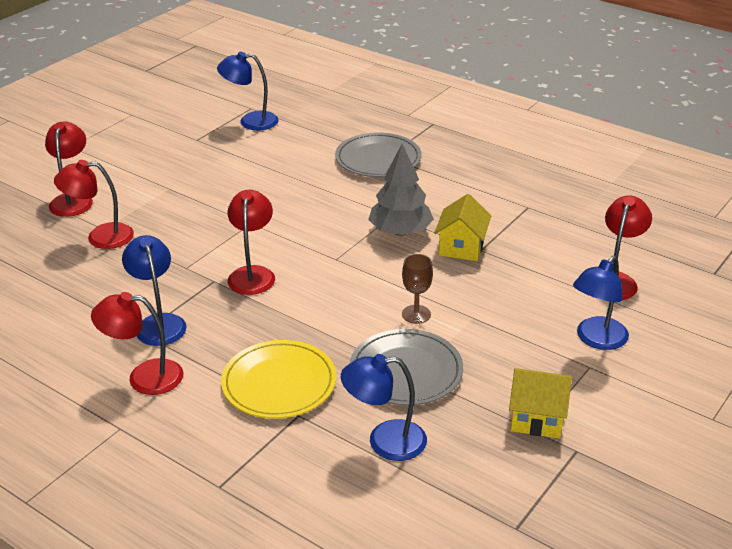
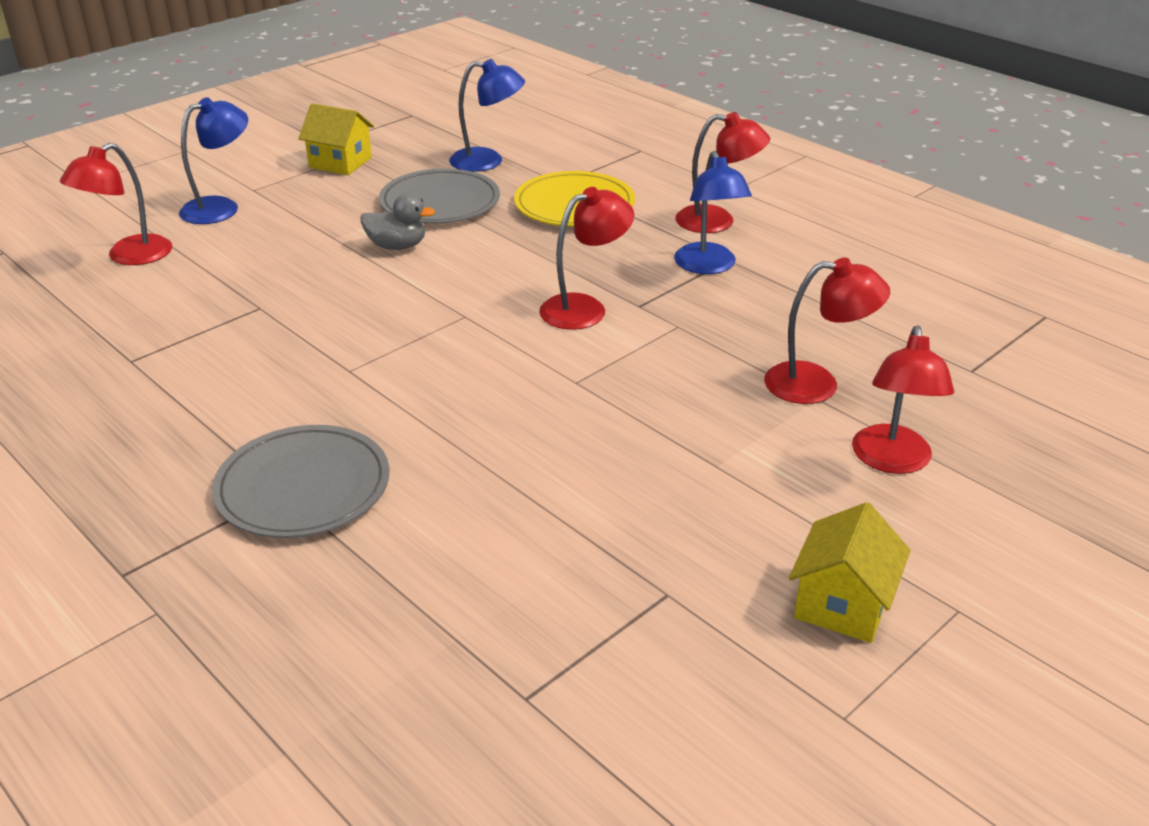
camera: 170 degrees left, 0 degrees up
blue lamp [217,52,279,130] -> none
red lamp [228,190,275,295] -> red lamp turned 135 degrees counterclockwise [539,187,634,330]
grey tree [368,144,434,236] -> none
brown goblet [402,254,433,324] -> grey duck [360,193,435,250]
yellow house [434,194,491,261] -> yellow house moved to [789,502,910,643]

